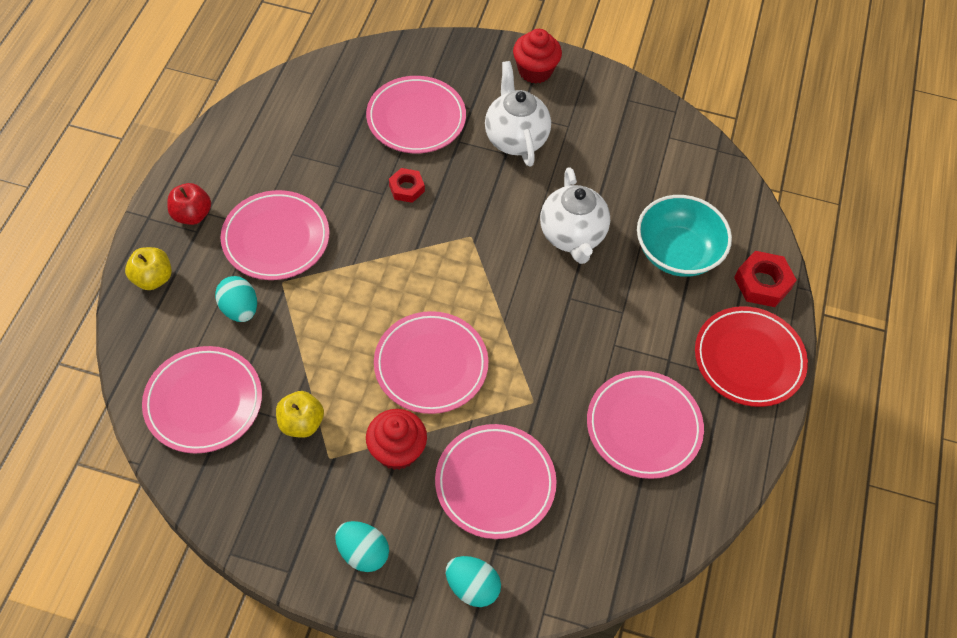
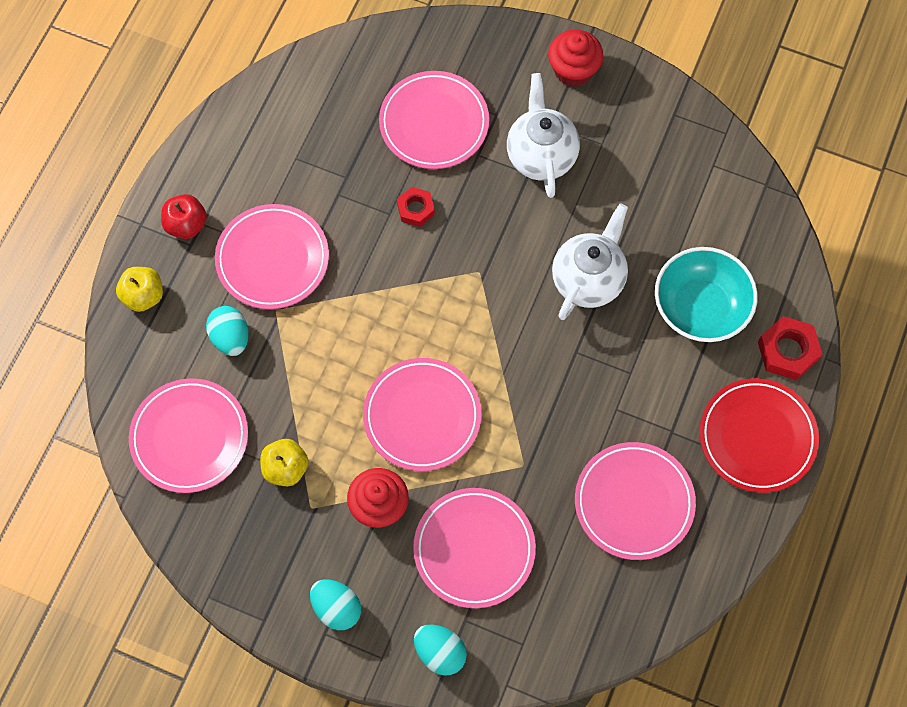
camera: 10 degrees right, 10 degrees up
white teapot [540,167,610,264] -> white teapot turned 150 degrees counterclockwise [552,204,628,320]

